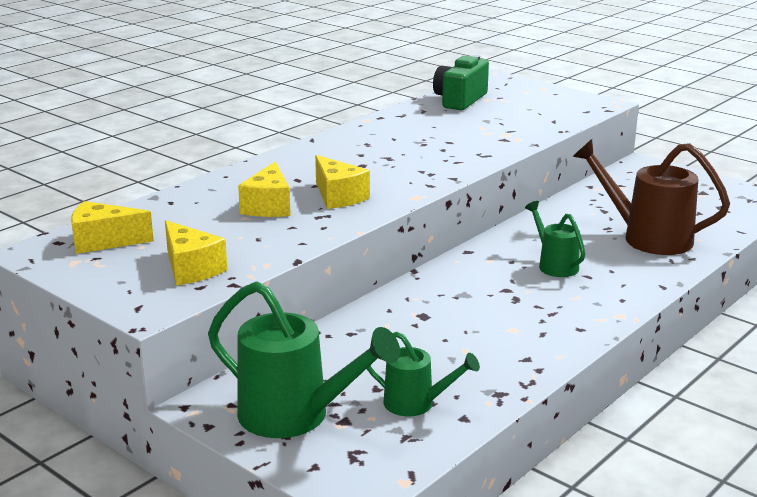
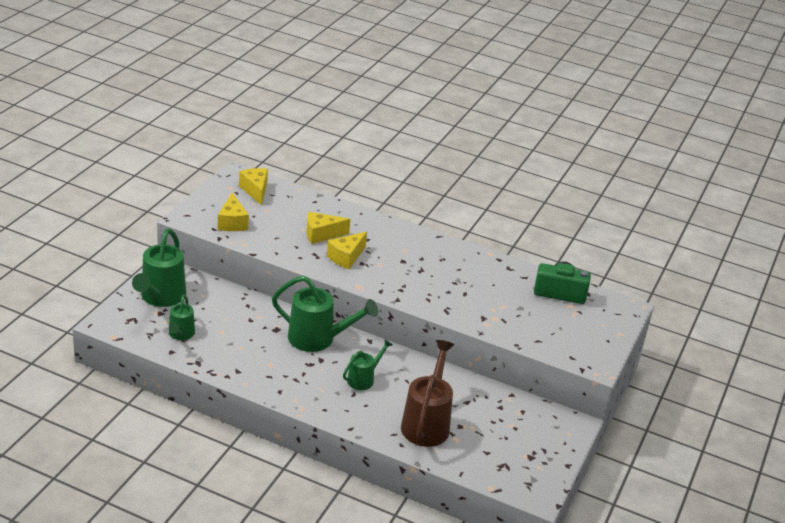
camera: 70 degrees right, 10 degrees up
yellow cheese [165,220,227,285] -> yellow cheese turned 45 degrees counterclockwise [218,193,249,231]
none -> green watering can [272,276,378,352]

